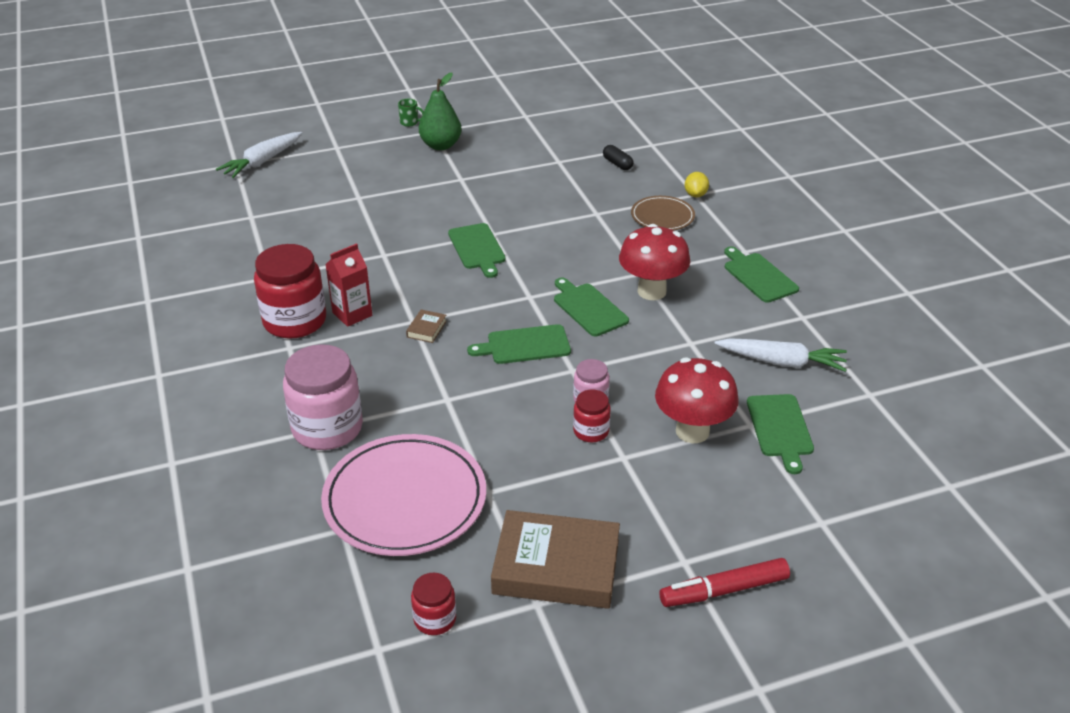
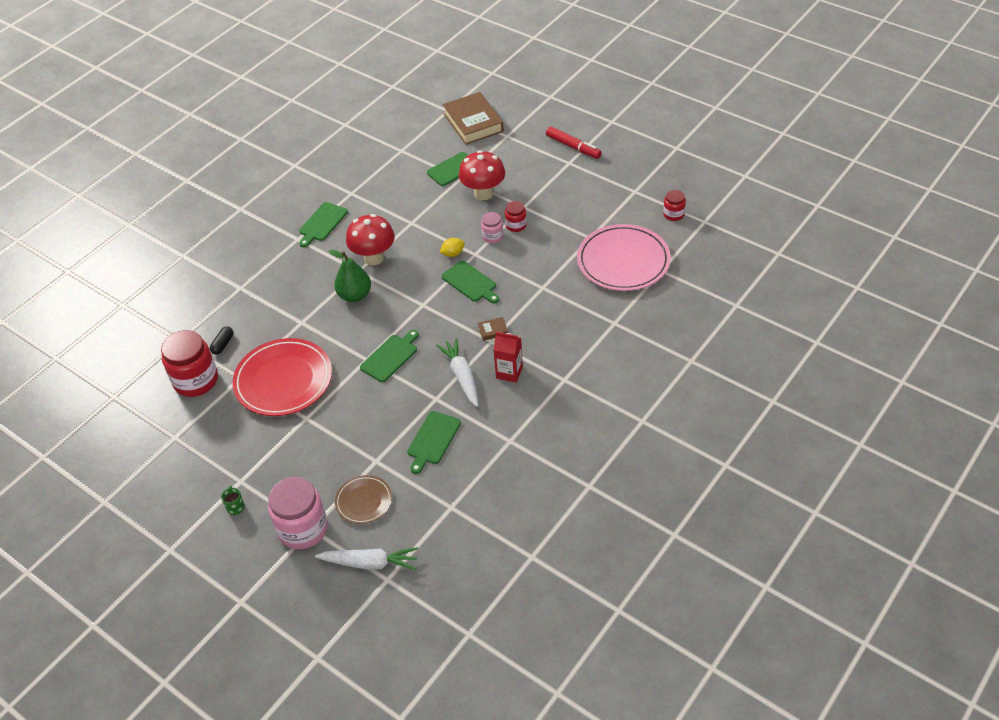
camera: 120 degrees left, 10 degrees up
red jar [254,244,326,339] -> red jar moved to [161,330,218,397]
pink jar [283,344,363,450] -> pink jar moved to [268,477,328,550]
green pear [419,73,462,150] -> green pear moved to [329,250,371,302]
brown book [491,510,620,609] -> brown book moved to [443,92,504,145]
green cutting board [554,278,629,336] -> green cutting board moved to [407,411,461,474]
brown plate [631,196,695,230] -> brown plate moved to [335,475,392,524]
yellow lemon [685,172,709,198] -> yellow lemon moved to [440,238,465,257]
white carrot [714,338,847,372] -> white carrot moved to [436,338,478,407]
none -> red plate [232,338,332,416]

